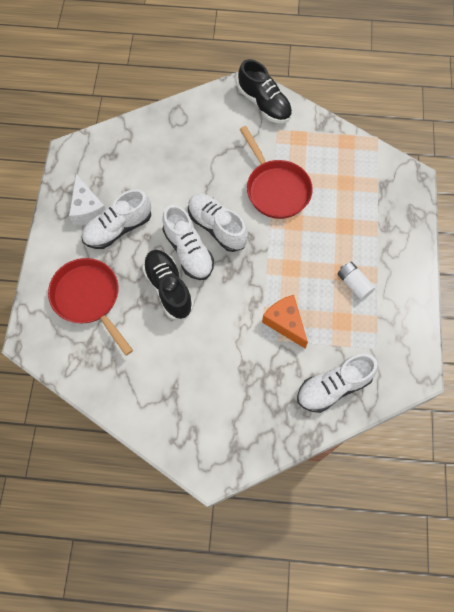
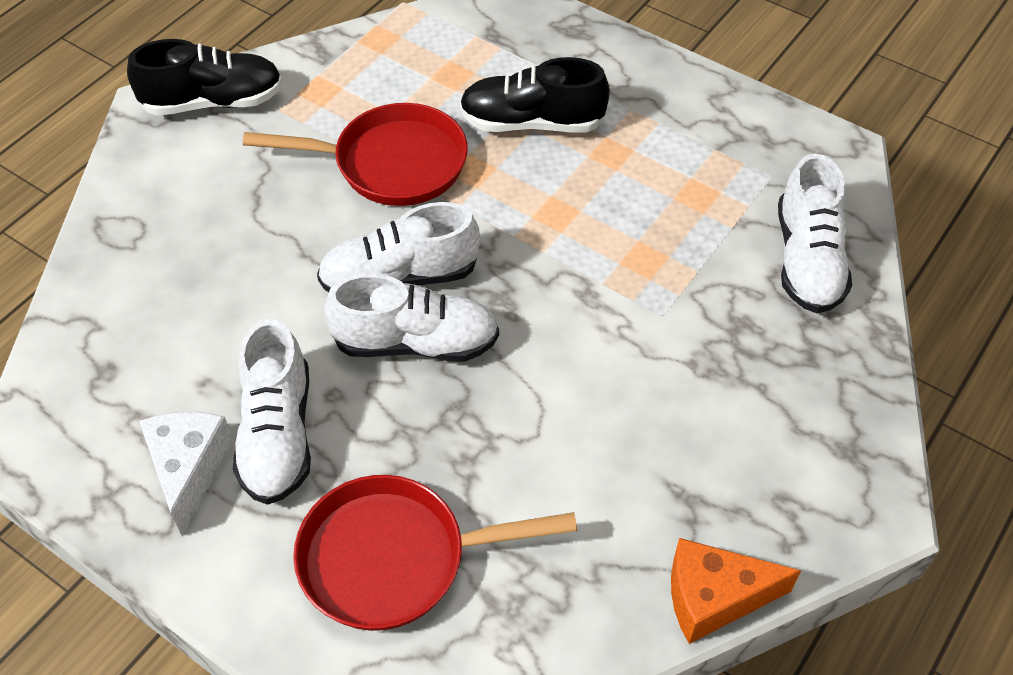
camera: 60 degrees left, 15 degrees down
white cheese [69,174,105,225] -> white cheese turned 105 degrees counterclockwise [139,412,233,536]
black shoe [142,250,194,319] -> black shoe moved to [459,57,610,133]
orange cheese [262,295,308,348] -> orange cheese moved to [671,538,801,644]
white battery [338,262,375,300] -> none

